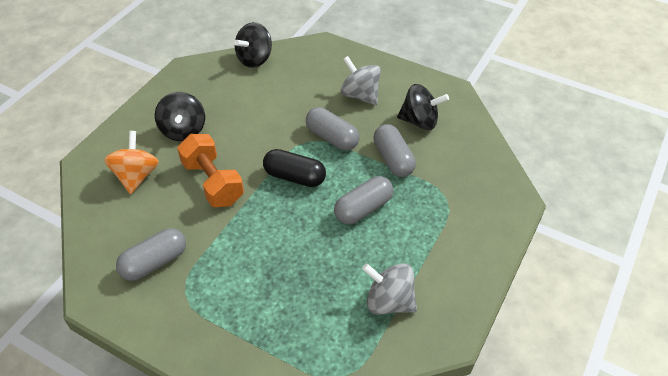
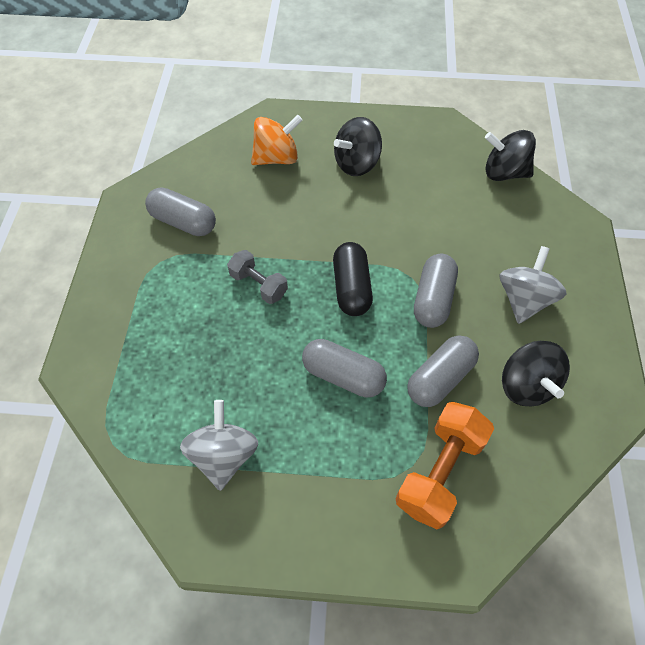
camera: 65 degrees right, 10 degrees up
orange dumbbell [177,134,244,207] -> orange dumbbell moved to [395,402,494,529]
none -> grey dumbbell [227,250,288,304]

